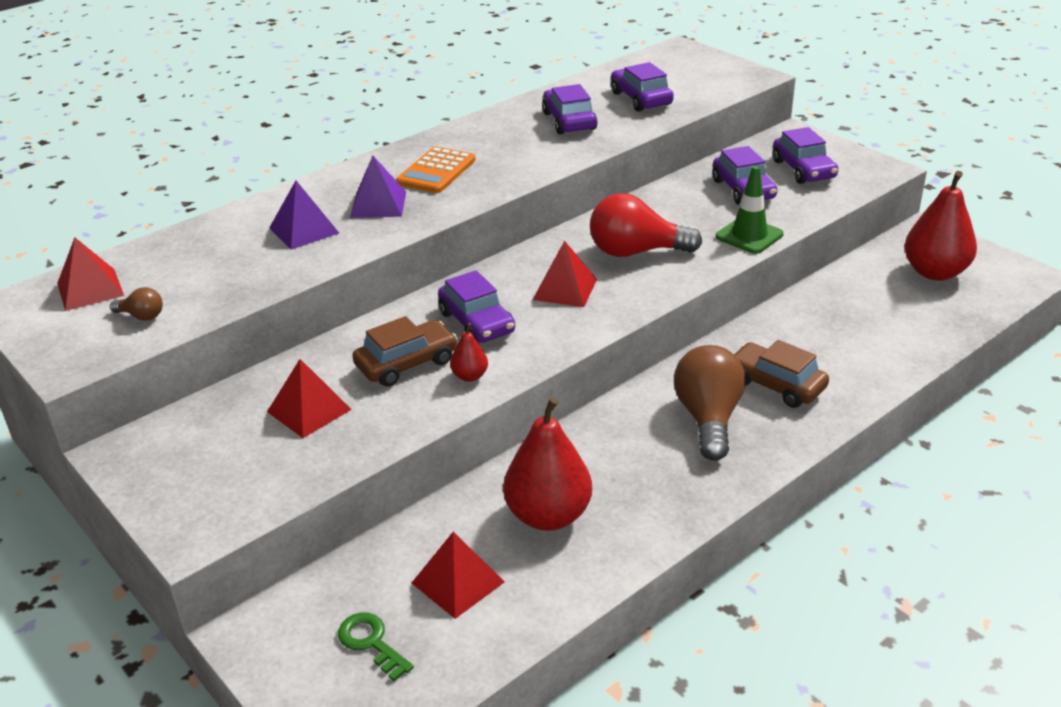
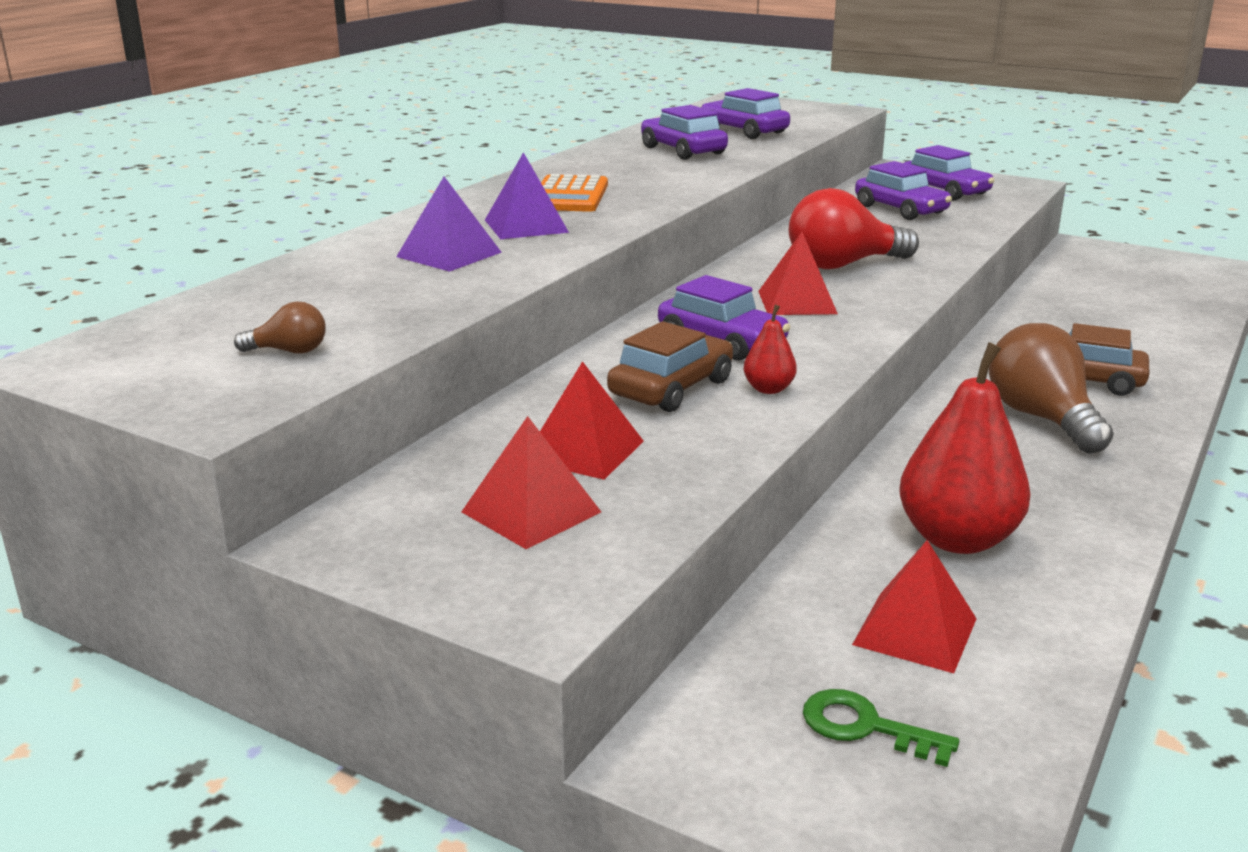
camera: 20 degrees left, 10 degrees down
red pyramid [57,237,124,311] -> red pyramid moved to [461,416,601,549]
green traffic cone [716,166,784,254] -> none
red pear [904,171,977,281] -> none

